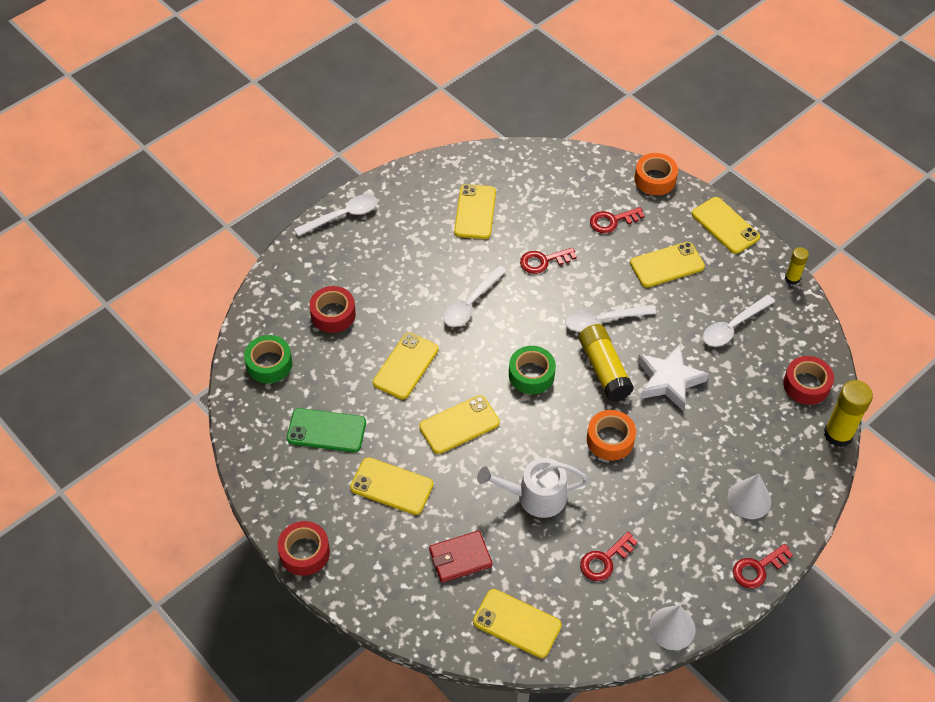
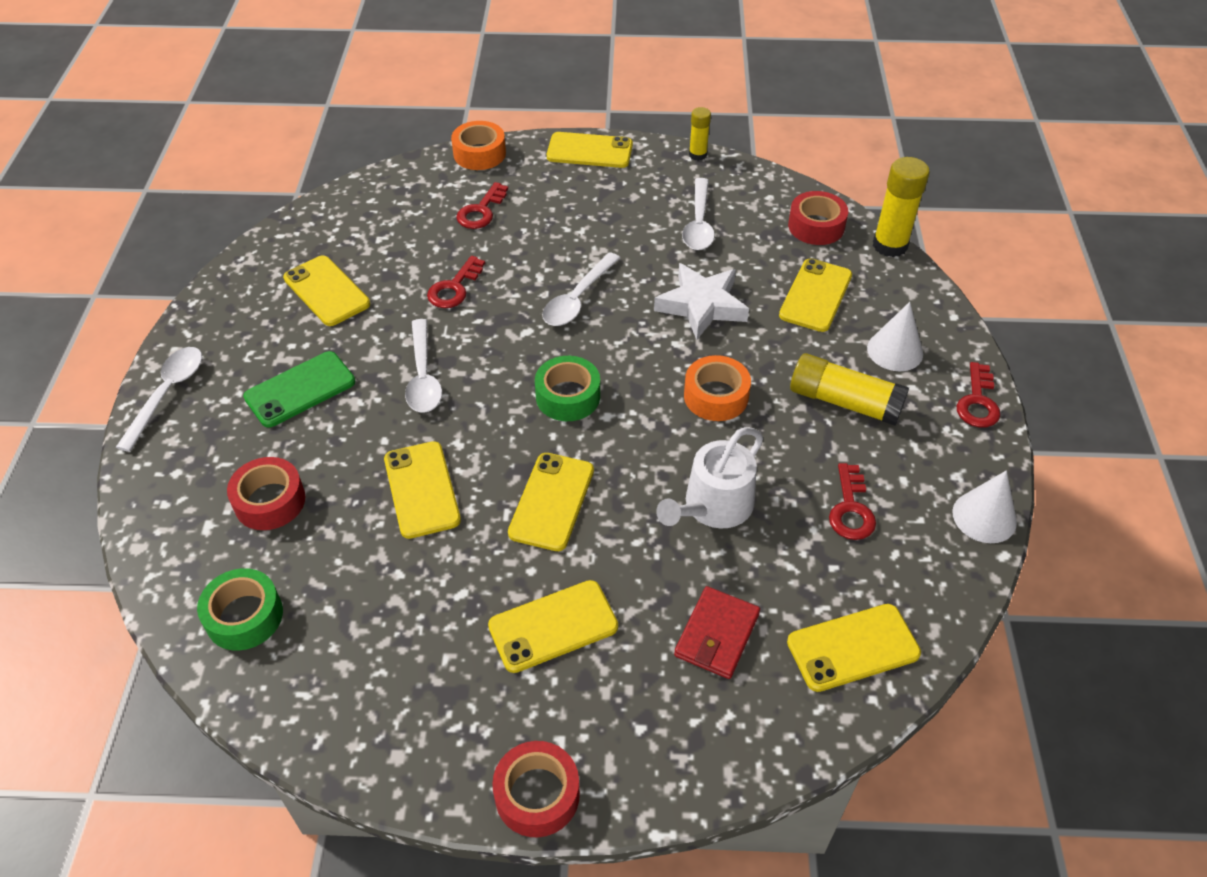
camera: 45 degrees left, 5 degrees down
green phone [287,408,366,452] -> green phone moved to [243,351,355,428]
yellow glue stick [579,324,634,401] -> yellow glue stick moved to [790,353,909,426]
yellow phone [630,242,705,287] -> yellow phone moved to [779,259,852,332]

